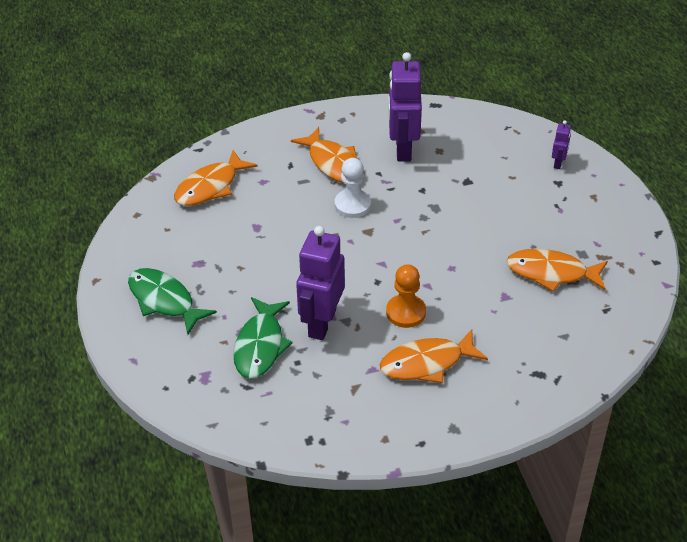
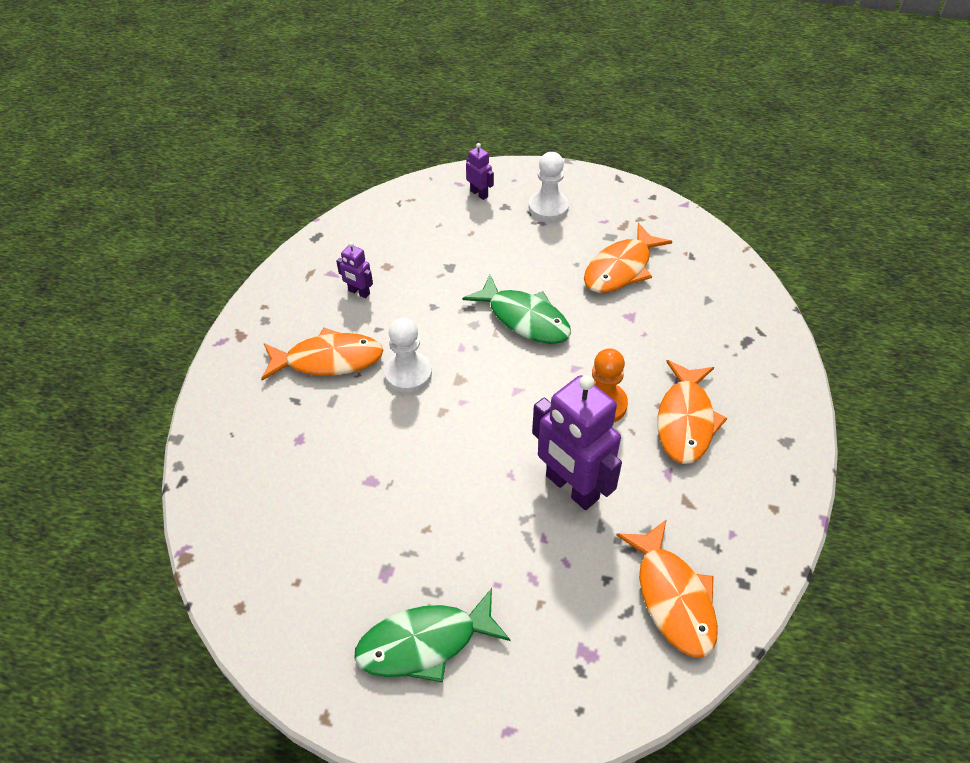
camera: 60 degrees left, 5 degrees up
orange fish [174,150,258,206] -> orange fish moved to [616,519,718,658]
green fish [233,297,293,379] -> green fish moved to [462,275,571,344]
purple robot [388,52,422,161] -> purple robot [336,242,373,298], size x0.46
none -> white pawn [529,152,569,221]

